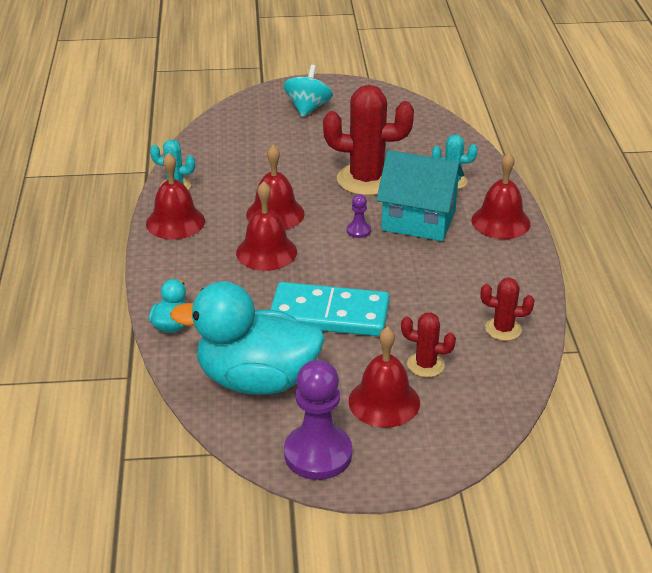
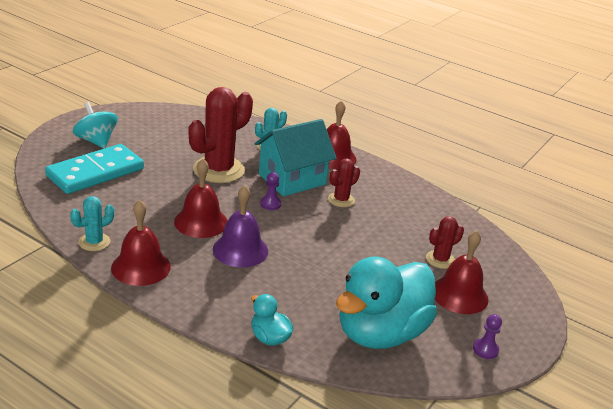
camera: 55 degrees left, 5 degrees down
red bell [236,181,297,271] -> purple bell [213,185,268,268]
turquoise domino [270,282,390,337] -> turquoise domino moved to [45,144,144,194]
purple pawn [284,360,352,480] -> purple pawn [473,314,502,359], size x0.45
red cactus [481,278,534,341] -> red cactus moved to [328,159,360,207]

